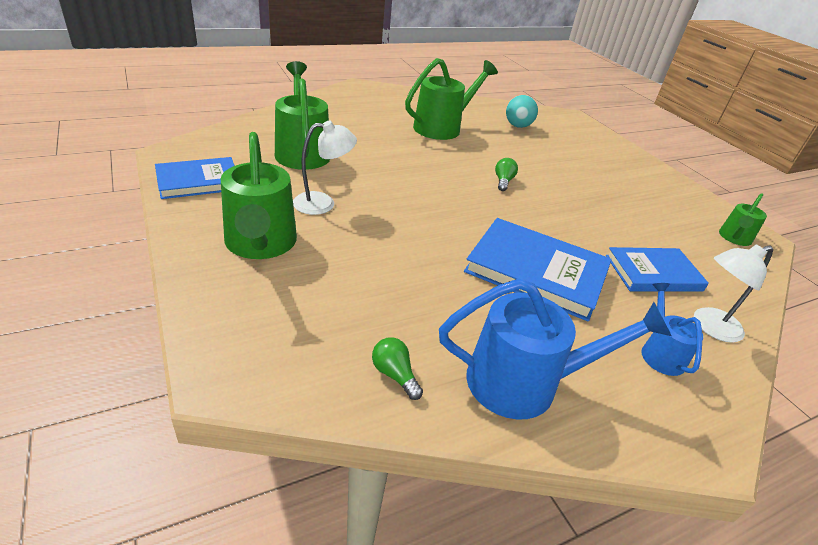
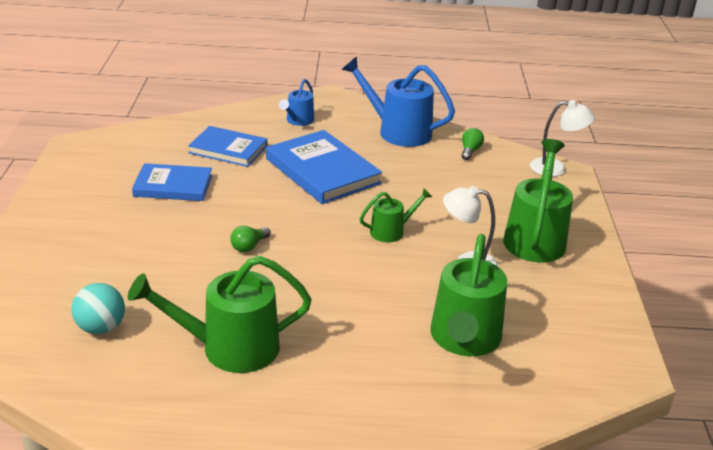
camera: 150 degrees left, 5 degrees down
blue book [155,157,235,199] -> blue book moved to [132,163,212,201]
green light bulb [372,337,423,400] -> green light bulb turned 150 degrees counterclockwise [462,128,484,160]
white lamp [694,244,774,343] -> white lamp moved to [530,100,595,177]
green watering can [719,193,767,246] -> green watering can moved to [360,188,432,242]

